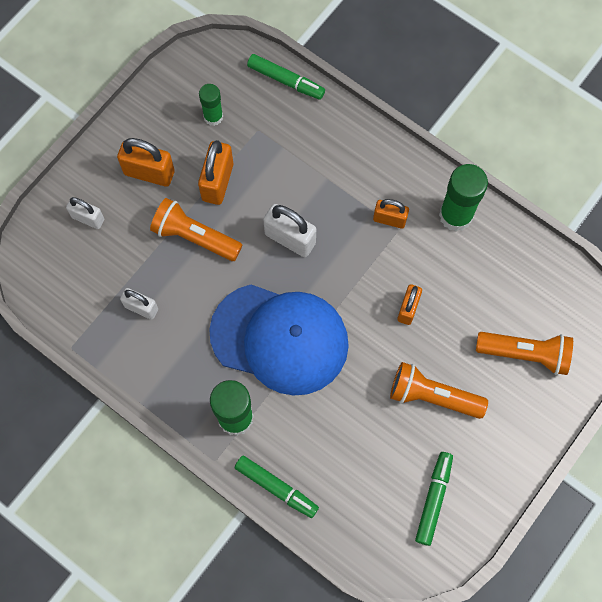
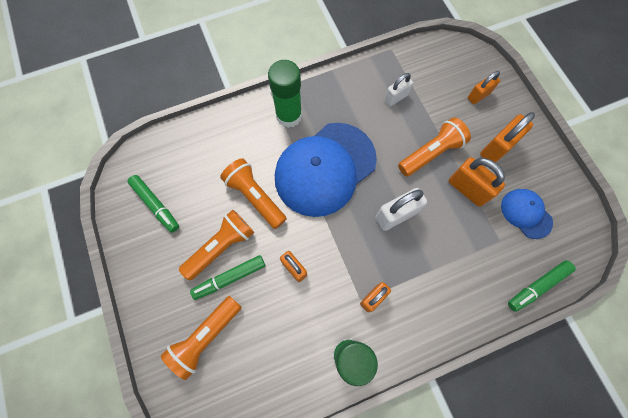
camera: 120 degrees right, 0 degrees up
white padlock [66,197,104,229] -> orange padlock [468,71,500,104]
green glue stick [199,84,223,126] -> blue cap [501,189,553,239]
green marker [235,455,319,518] -> green marker moved to [190,255,265,300]
none -> orange flashlight [220,158,287,229]

